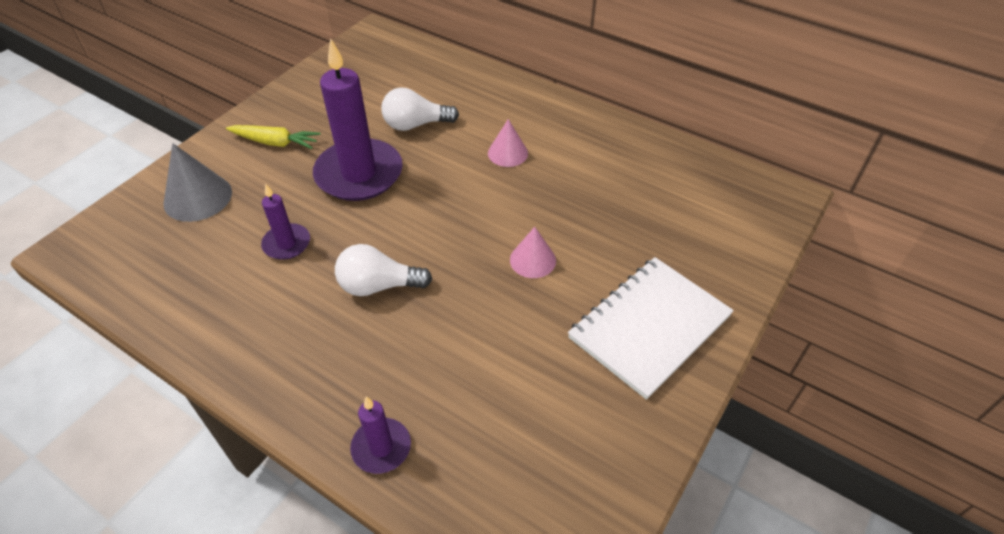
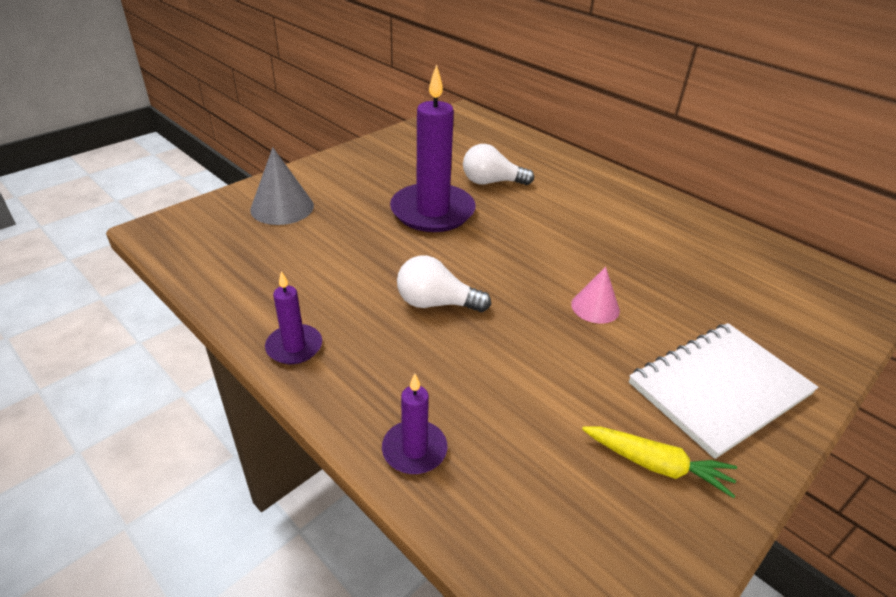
camera: 10 degrees right, 10 degrees down
yellow carrot [226,125,321,149] -> yellow carrot moved to [582,426,737,498]
purple candle [261,184,310,260] -> purple candle moved to [265,271,322,364]
pink cone [488,119,528,167] -> none

